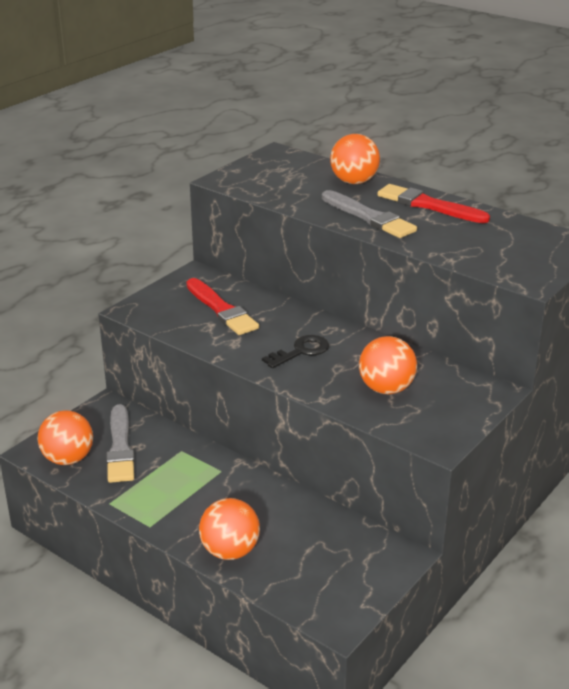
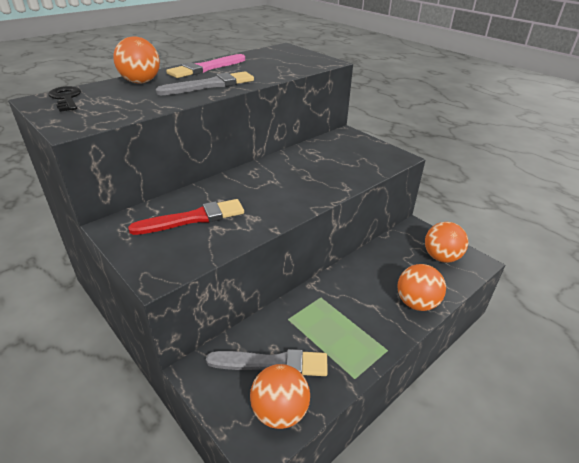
camera: 80 degrees left, 5 degrees up
black key [262,335,329,368] -> black key moved to [48,86,81,112]
orange ball [359,336,417,394] -> orange ball moved to [425,222,468,263]
red brush [377,184,490,223] -> pink brush [166,54,245,78]

